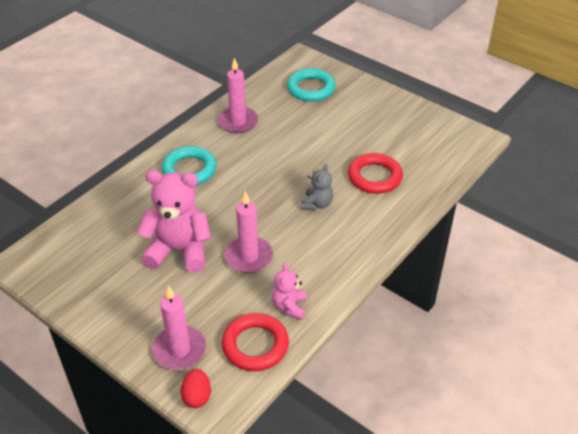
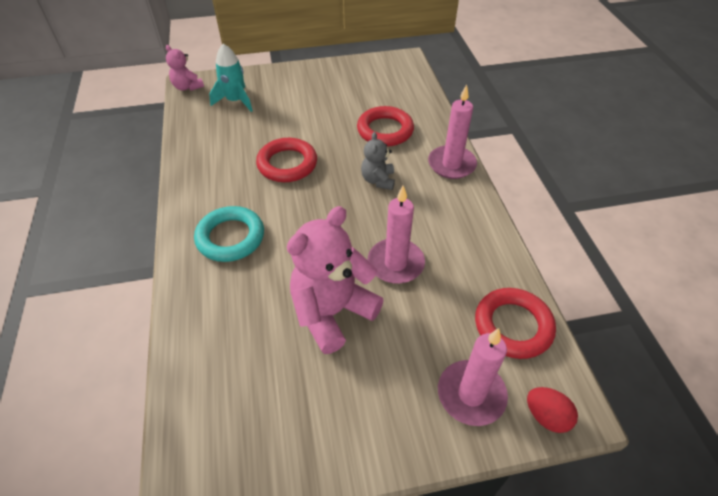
camera: 50 degrees left, 5 degrees up
pink candle [218,57,258,133] -> pink candle moved to [428,84,477,179]
pink teddy bear [272,263,307,320] -> pink teddy bear moved to [166,45,204,91]
turquoise ring [287,68,336,102] -> turquoise rocket [209,44,253,112]
grey teddy bear [301,164,333,211] -> grey teddy bear turned 150 degrees counterclockwise [361,132,395,190]
none -> red ring [256,138,317,182]

